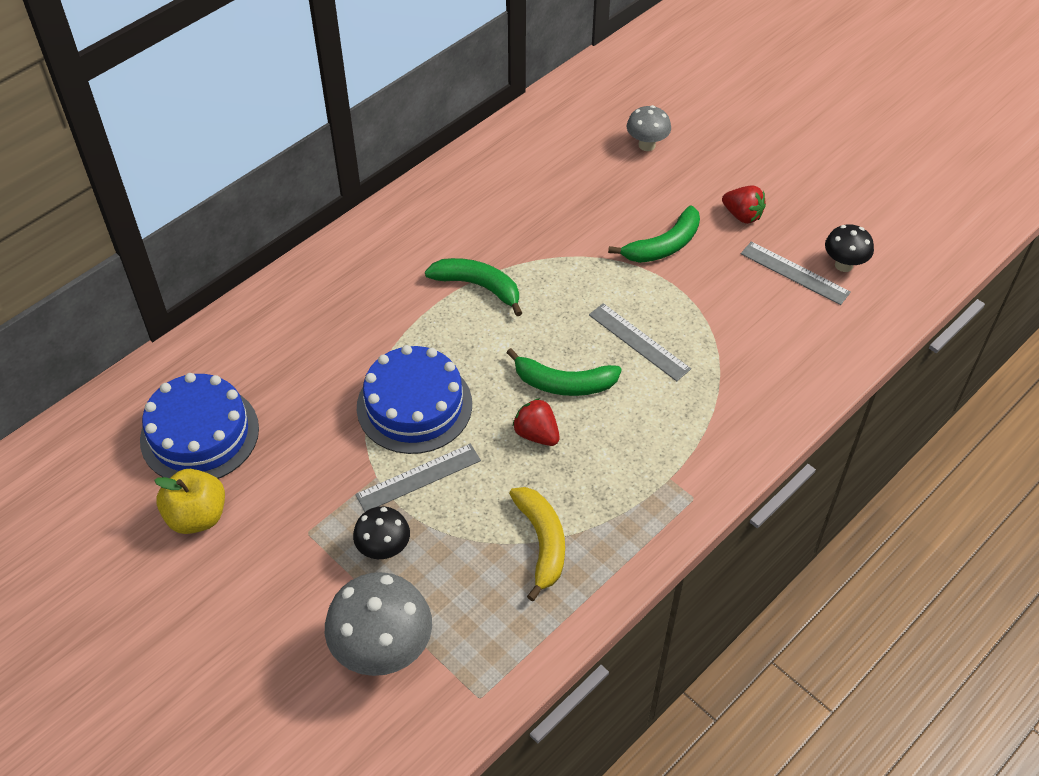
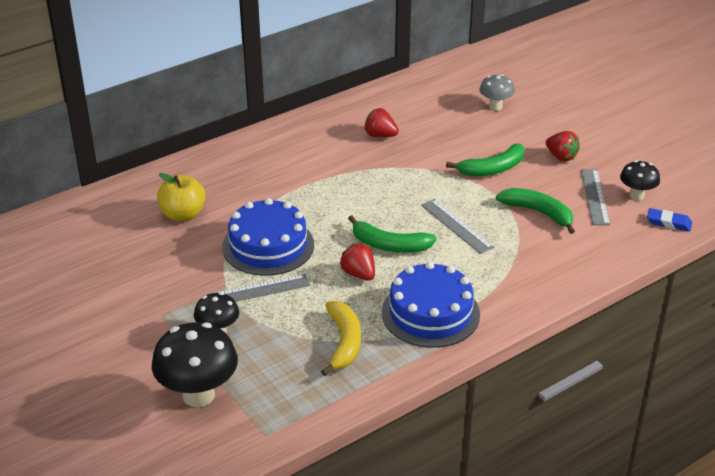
camera: 10 degrees right, 15 degrees down
blue cake [140,373,259,479] -> blue cake moved to [382,262,480,348]
yellow apple [154,469,225,534] -> yellow apple moved to [157,173,206,221]
grey mushroom [325,572,432,676] -> black mushroom [152,322,238,407]
green banana [425,258,522,316] -> green banana moved to [496,188,575,234]
grey ruler [741,241,851,305] -> grey ruler turned 45 degrees clockwise [581,169,610,225]
none -> red strawberry [364,108,399,137]
none -> blue eraser [647,208,692,232]

